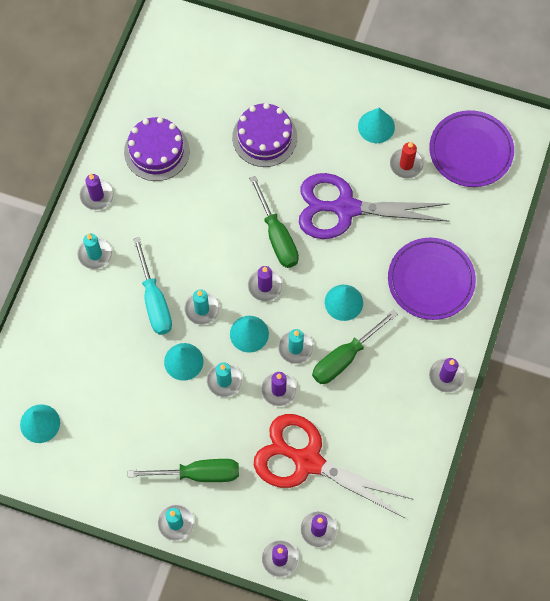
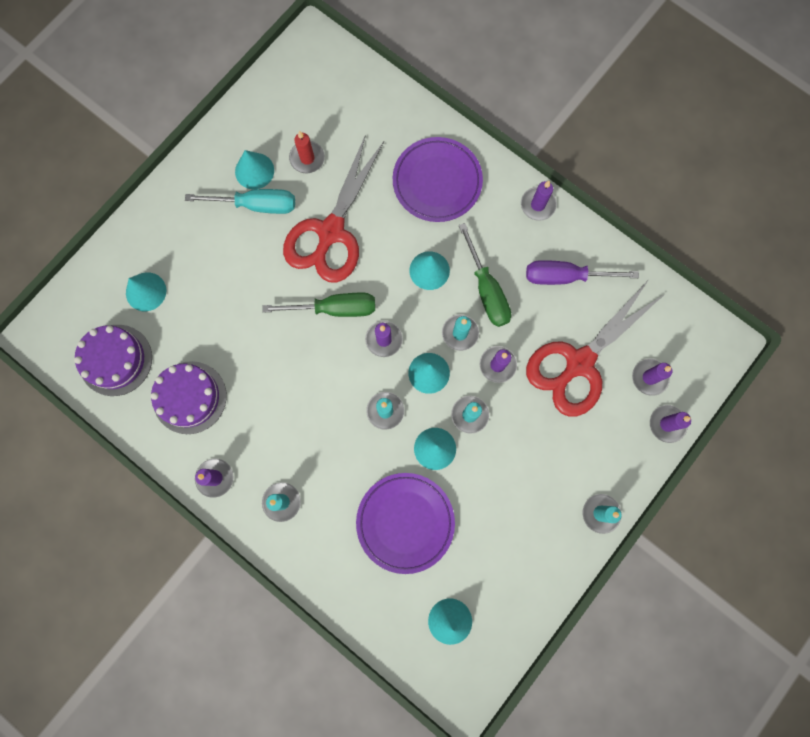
camera: 70 degrees left, 10 degrees up
green screwdriver [128,459,239,482] -> none
turquoise screwdriver [133,237,172,335] -> turquoise screwdriver moved to [185,189,295,214]
purple cake [232,103,297,167] -> purple cake moved to [74,325,152,396]
purple scissors [299,173,450,239] -> red scissors [283,134,384,282]
purple plate [429,110,514,187] -> purple plate moved to [356,473,455,574]
none -> turquoise cone [126,272,166,311]
none -> purple screwdriver [526,260,639,285]

